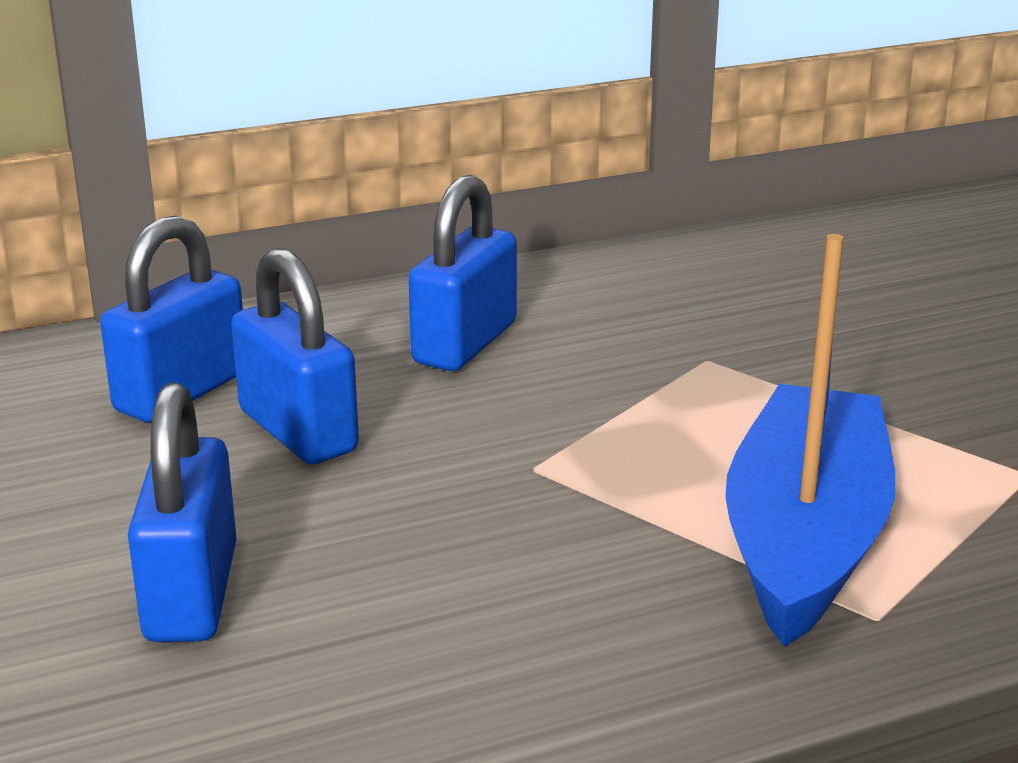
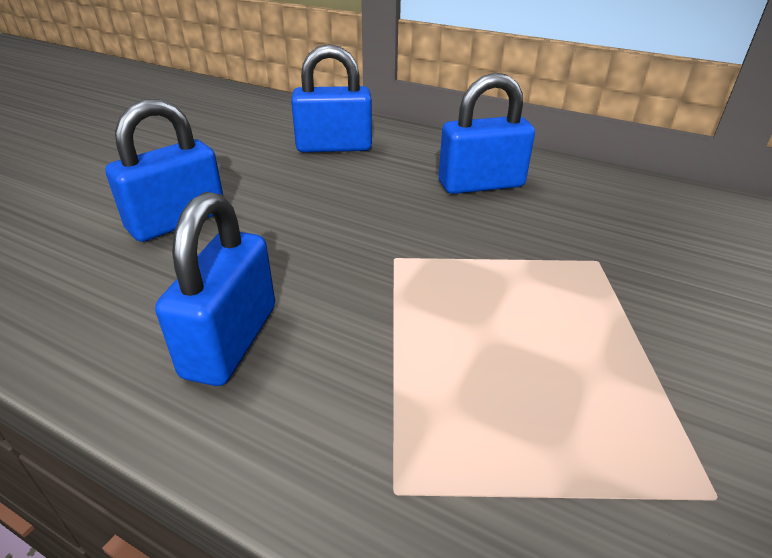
camera: 50 degrees right, 10 degrees up
blue padlock [231,248,359,464] -> blue padlock moved to [155,192,275,386]
blue boat [725,234,895,647] -> none

